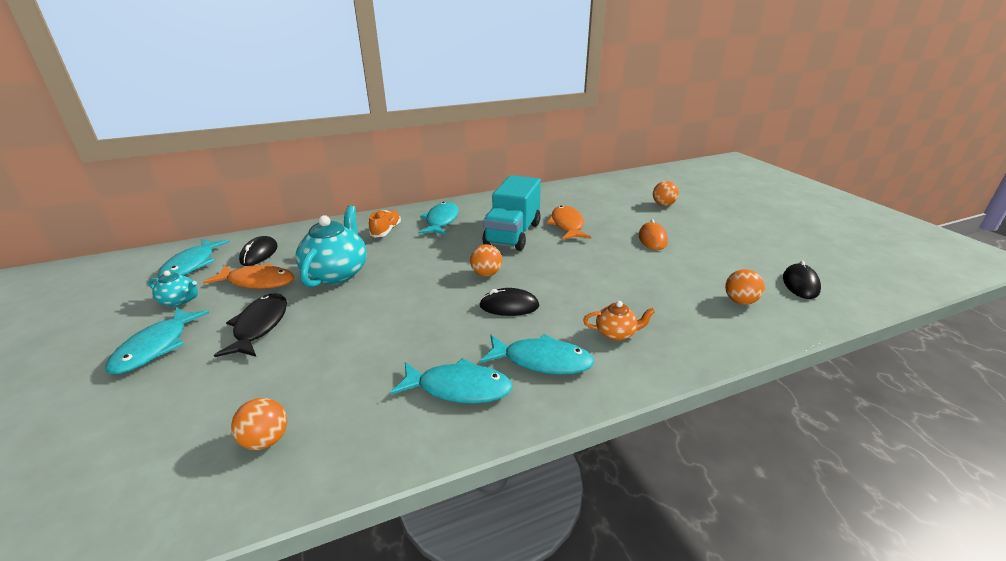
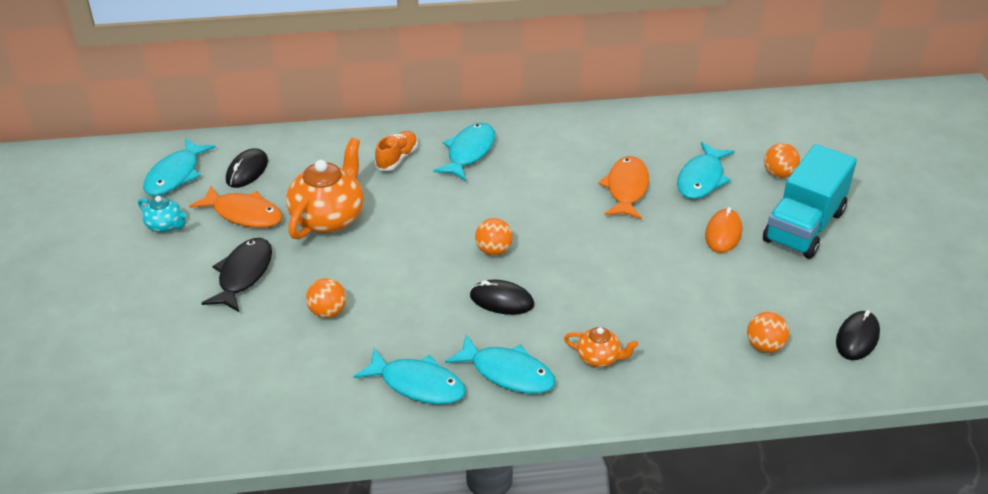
camera: 15 degrees right, 10 degrees up
turquoise fish [105,307,209,374] -> turquoise fish moved to [677,142,734,199]
orange ball [231,398,287,450] -> orange ball moved to [306,278,346,318]
turquoise teapot [296,205,367,288] -> orange teapot [286,138,364,239]
turquoise truck [483,175,541,251] -> turquoise truck moved to [763,144,857,259]

